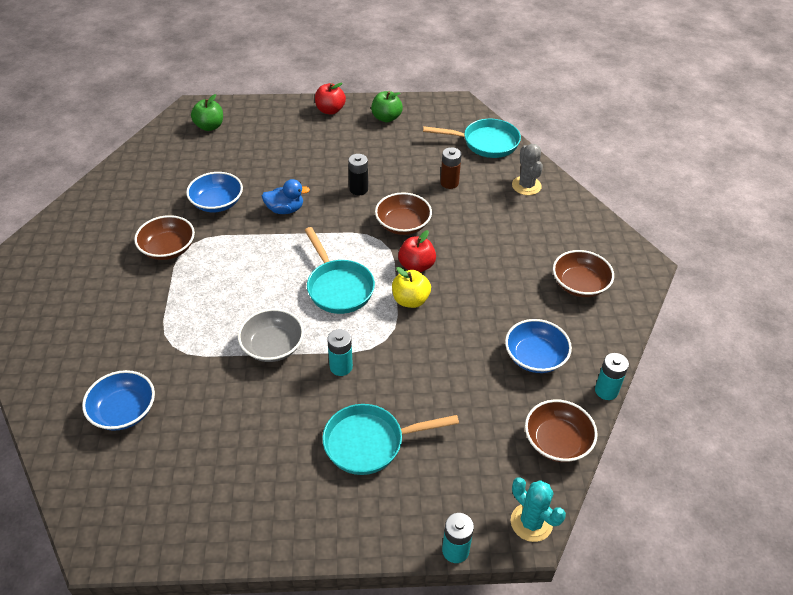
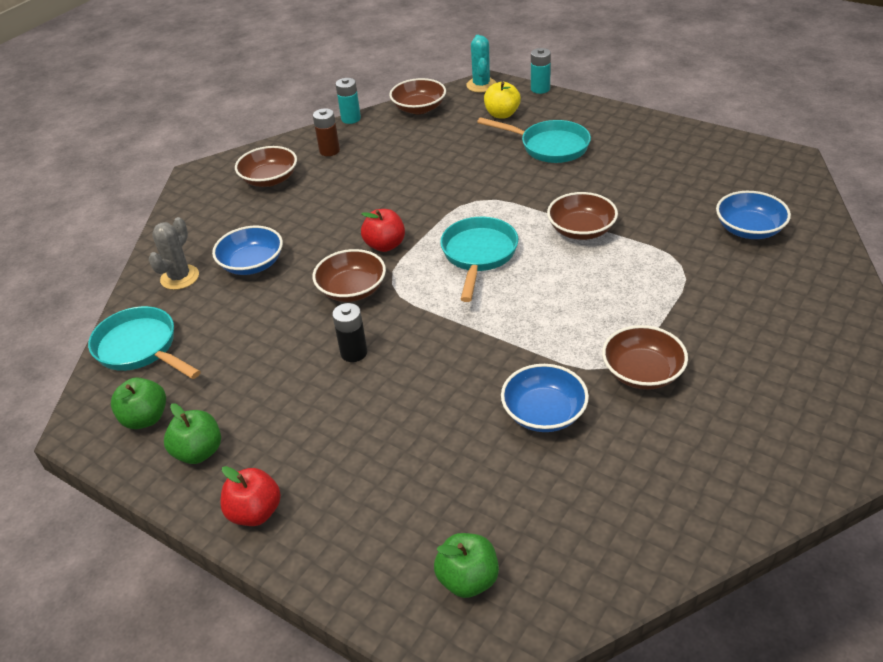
camera: 140 degrees left, 5 degrees down
grey bowl [238,309,304,362] -> brown bowl [547,192,618,240]
blue duck [262,179,310,214] -> none
turquoise battery [327,329,353,376] -> none
yellow apple [392,267,431,308] -> yellow apple moved to [484,82,521,119]
brown battery [440,147,462,189] -> brown battery moved to [313,108,340,156]
blue bowl [505,319,572,373] -> blue bowl moved to [212,226,283,275]
none -> green apple [111,377,166,429]

